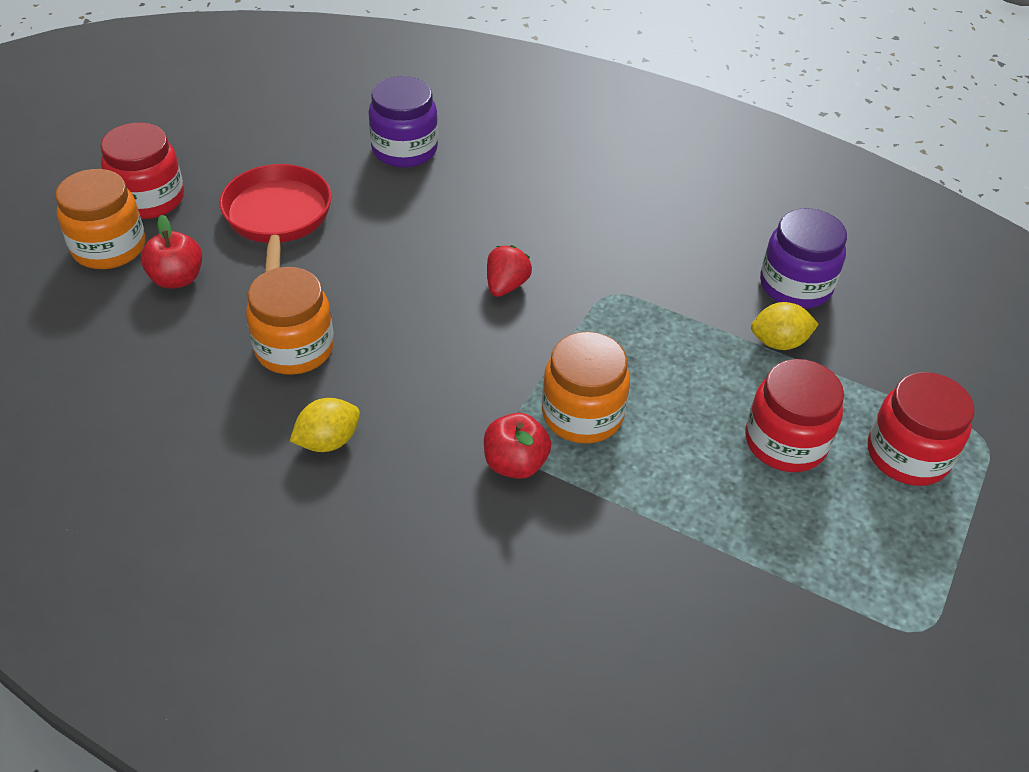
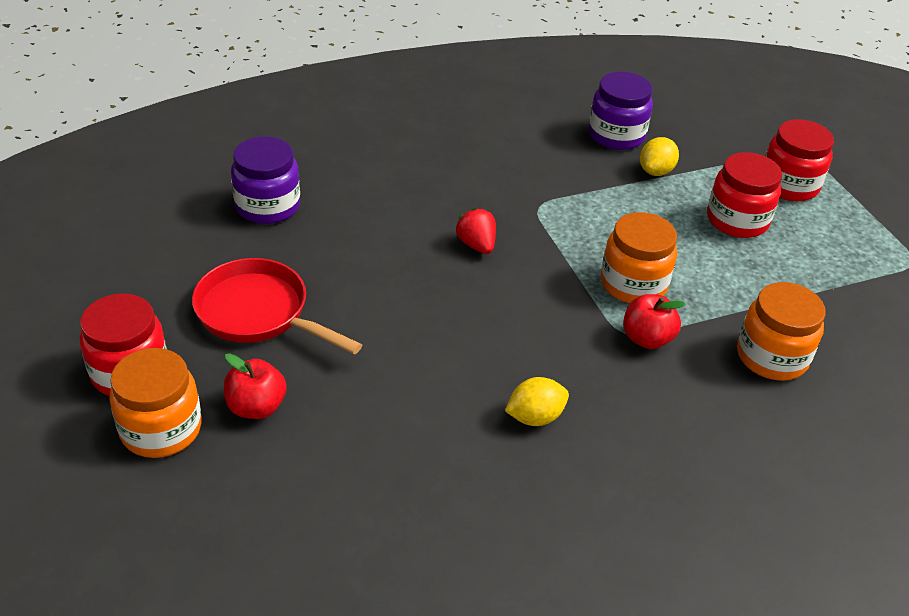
camera: 50 degrees left, 5 degrees down
orange jar [246,267,334,375] -> orange jar moved to [737,282,826,381]
yellow lemon [290,398,360,452] -> yellow lemon turned 60 degrees clockwise [505,377,569,426]

